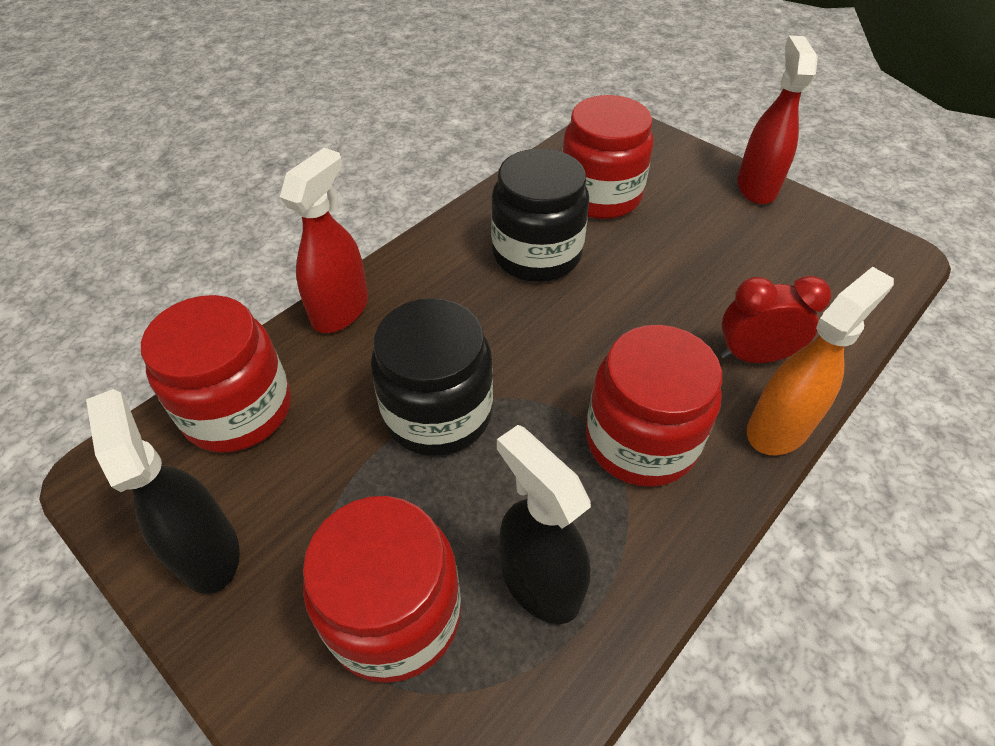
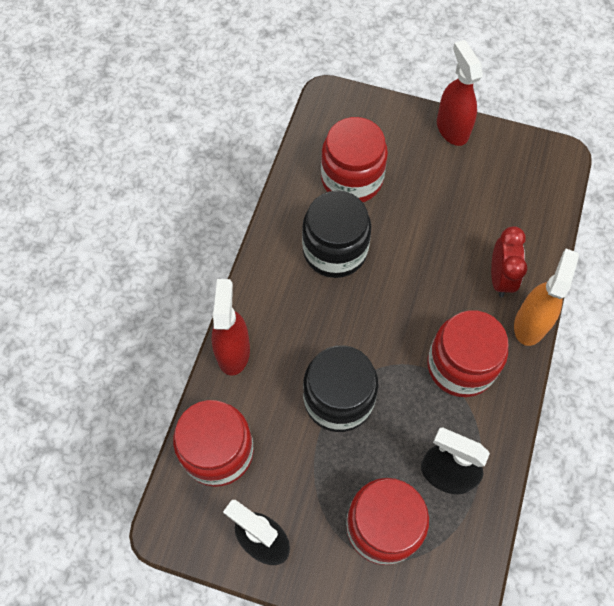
camera: 25 degrees left, 15 degrees up
red clock [721,276,831,363] -> red clock turned 120 degrees clockwise [491,226,527,297]

